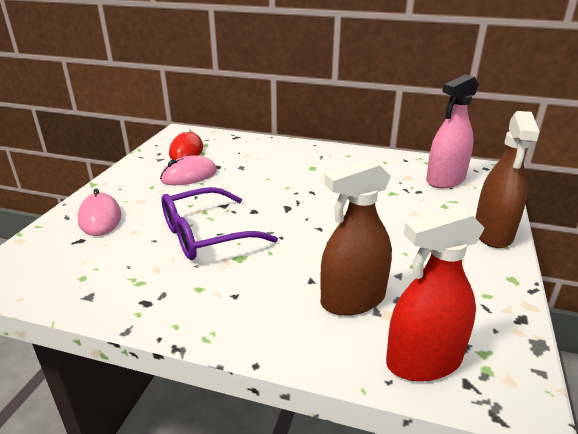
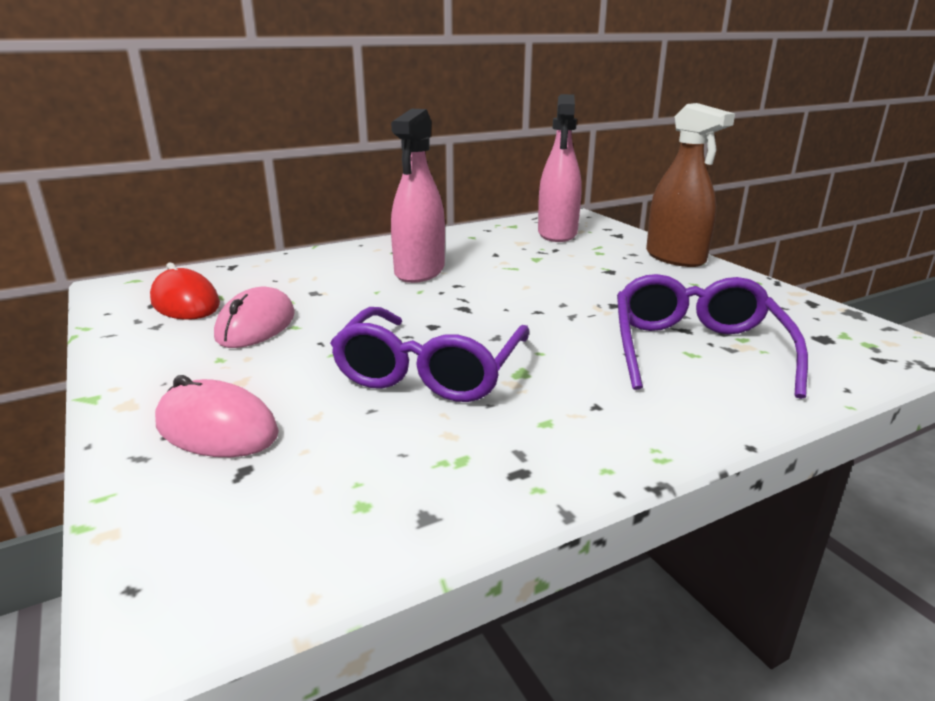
camera: 45 degrees left, 5 degrees down
brown spray bottle [320,159,392,316] -> purple glasses [617,274,808,399]
red spray bottle [386,206,485,382] -> none
none -> pink spray bottle [391,109,445,283]

